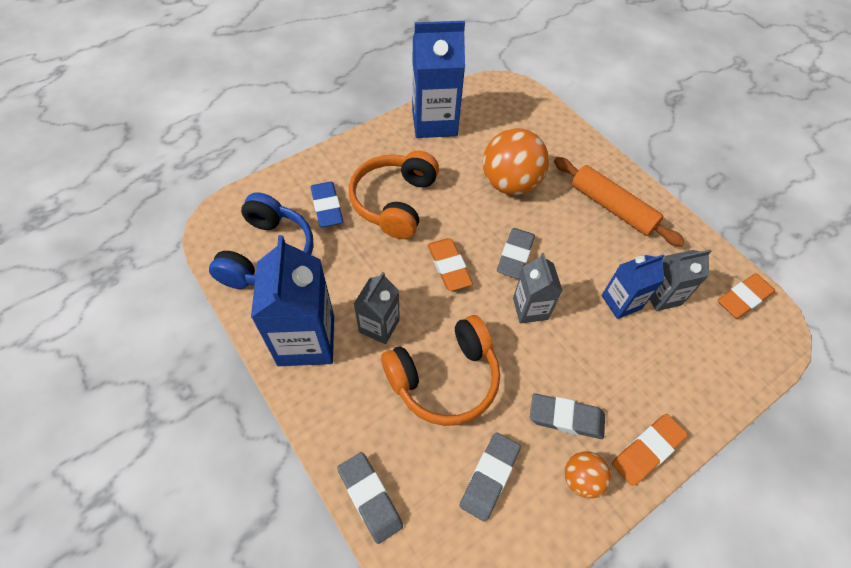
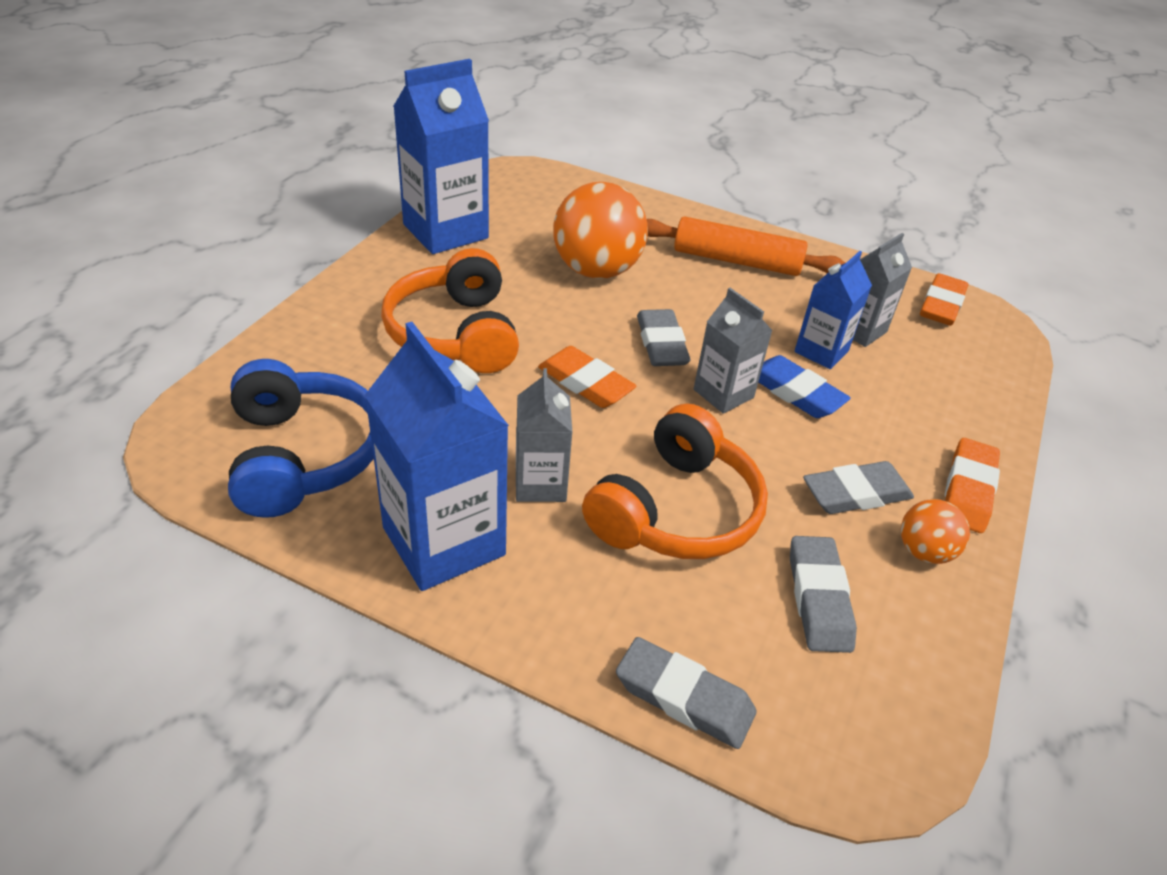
camera: 30 degrees left, 15 degrees down
blue eraser [311,182,343,227] -> blue eraser moved to [758,355,851,418]

